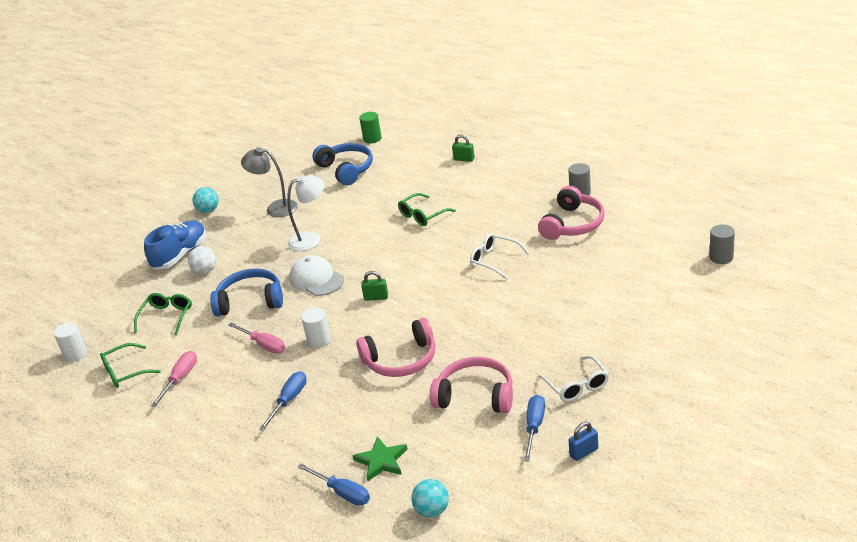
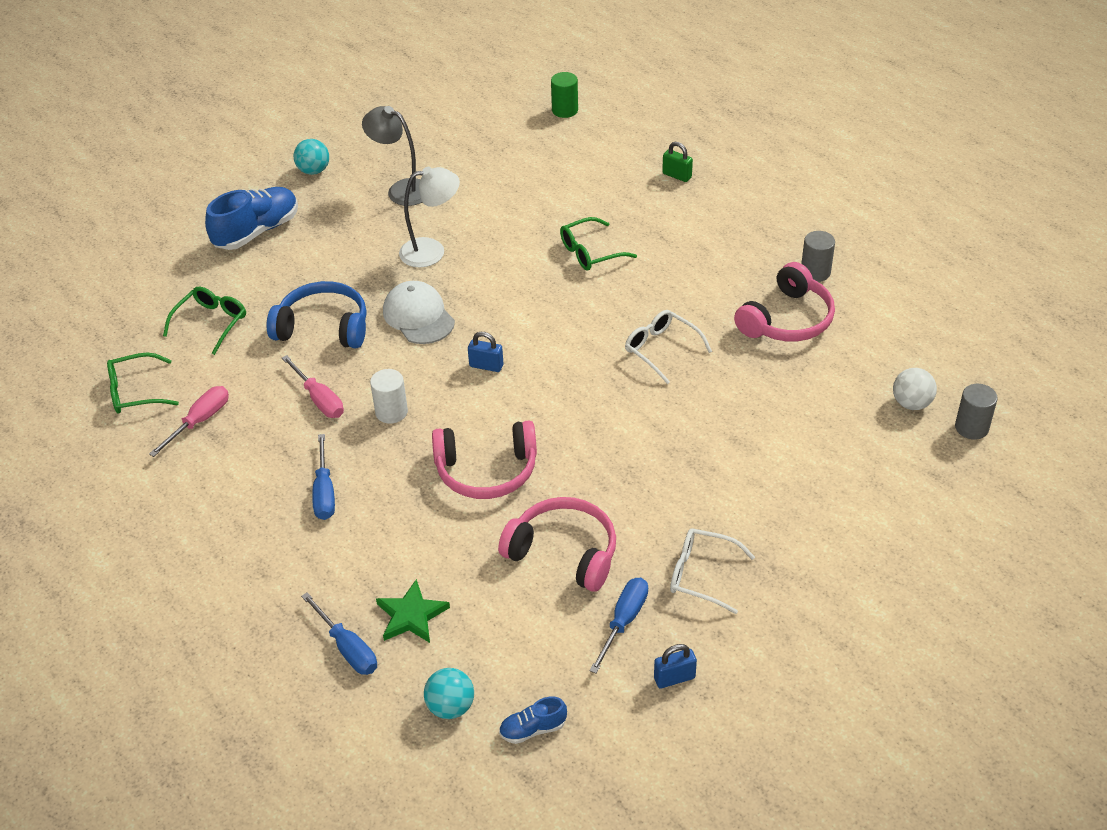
camera: 10 degrees right, 10 degrees up
white cylinder [54,322,87,362] -> none
white ball [188,246,216,274] -> white ball moved to [893,368,937,410]
blue screwdriver [259,371,307,431] -> blue screwdriver turned 135 degrees clockwise [312,434,335,520]
blue headphones [312,143,373,185] -> none
green padlock [361,271,388,301] -> blue padlock [468,332,503,372]
white glasses [538,355,609,402] -> white glasses turned 120 degrees clockwise [670,529,755,614]
none -> blue shoe [499,696,567,744]

